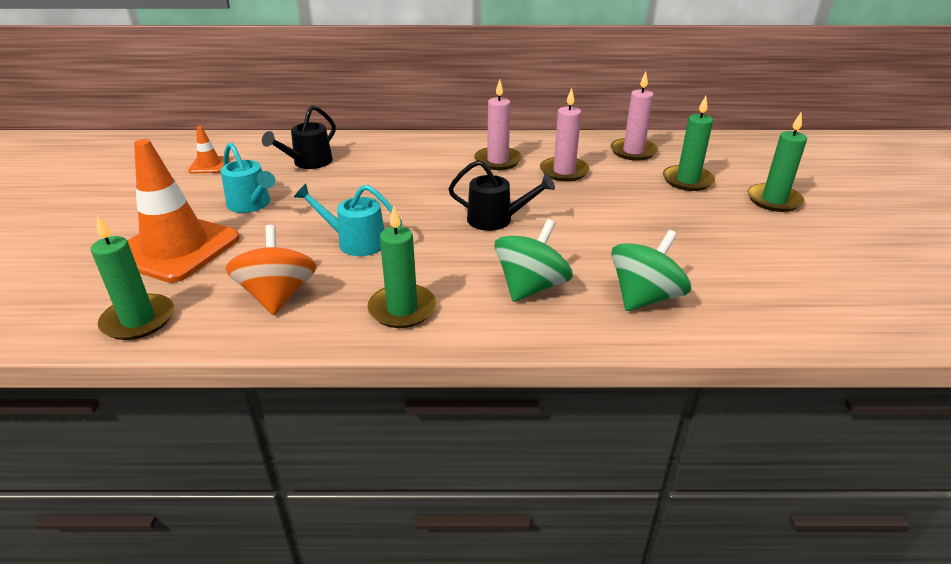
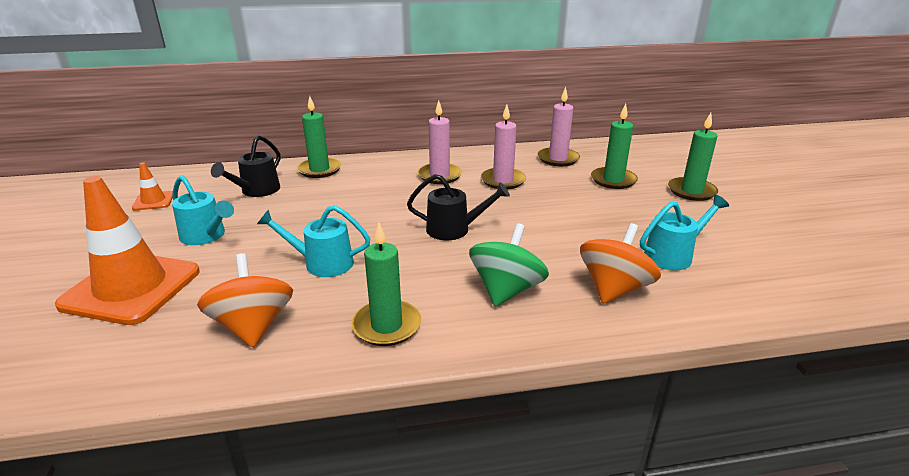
camera: 10 degrees left, 5 degrees down
green candle [91,215,174,340] -> green candle moved to [297,96,341,178]
green spinning top [611,230,691,311] -> orange spinning top [580,223,661,304]
none -> turquoise watering can [640,195,729,270]

